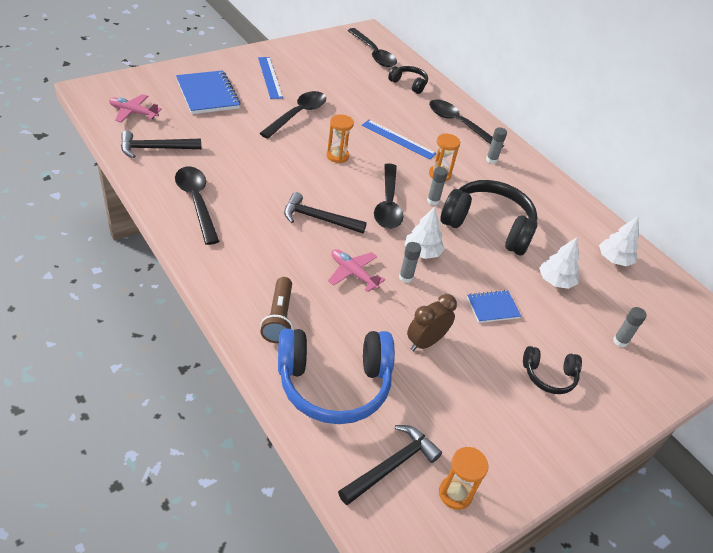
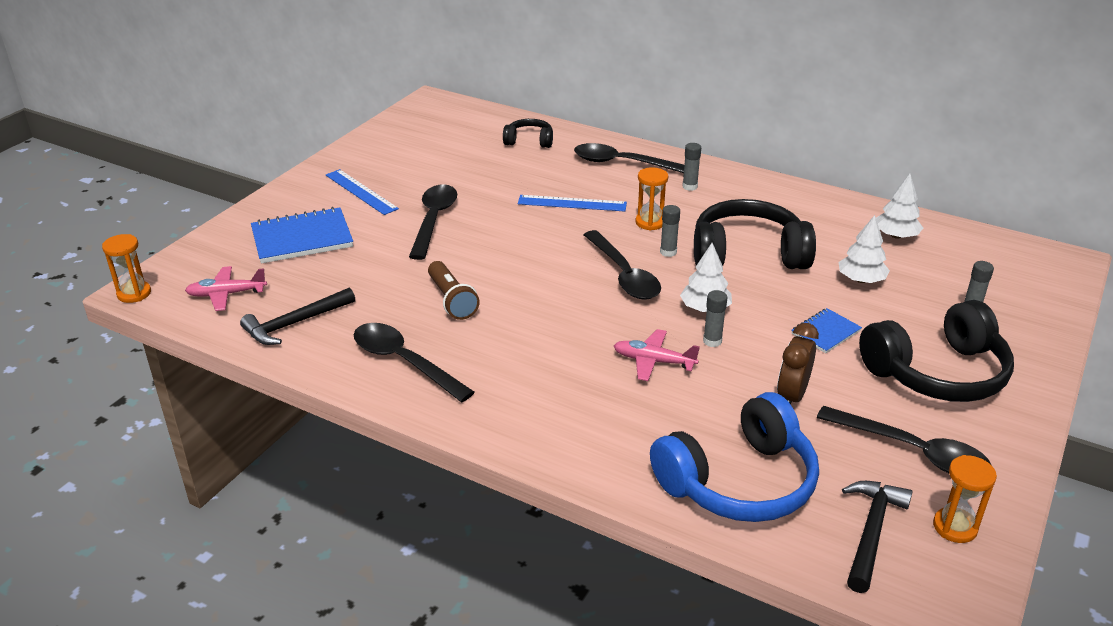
camera: 20 degrees left, 10 degrees down
blue notebook [176,70,241,114] -> blue notebook turned 60 degrees counterclockwise [251,207,353,264]
brown flashlight [260,277,293,343] -> brown flashlight moved to [428,261,480,320]
black hammer [284,192,367,233] -> none
orange hourglass [327,114,354,163] -> orange hourglass moved to [102,234,151,303]
black spoon [347,28,397,67] -> black spoon moved to [817,406,991,473]
black headphones [523,346,582,394] -> black headphones [859,300,1014,402], size x1.97

